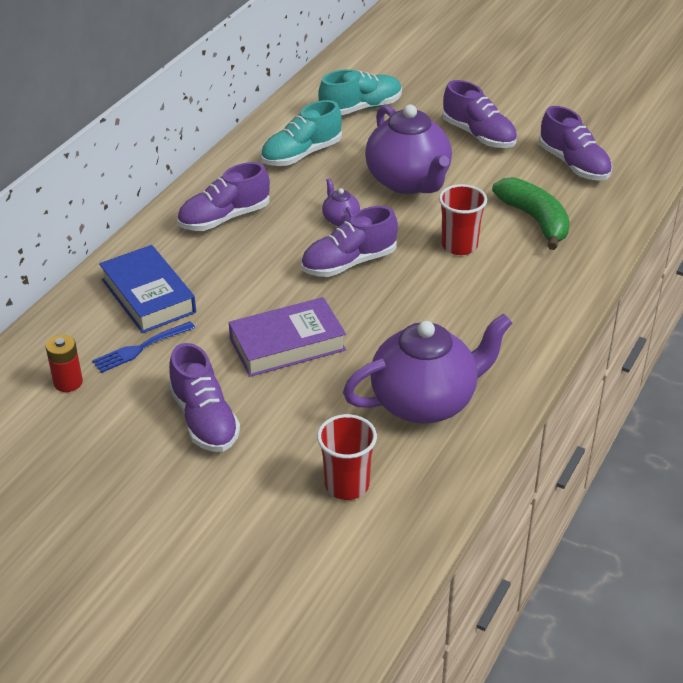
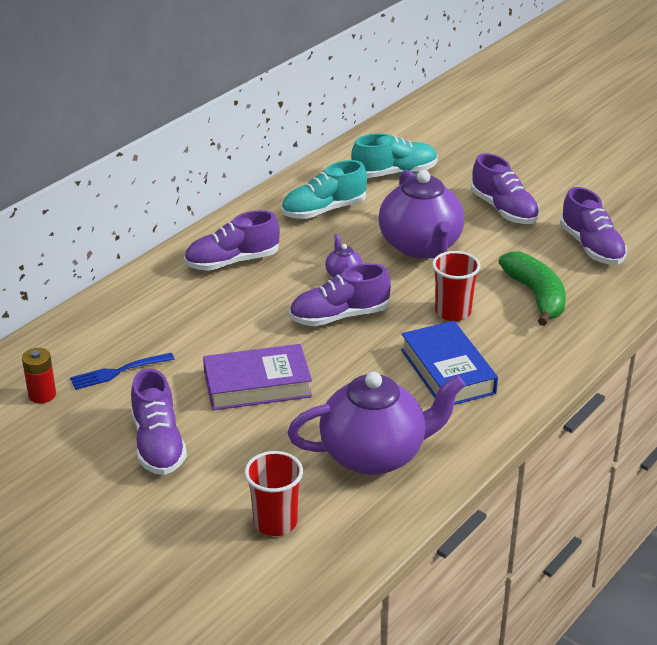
camera: 10 degrees right, 5 degrees down
blue book [99,245,196,333] -> blue book moved to [401,321,498,405]

